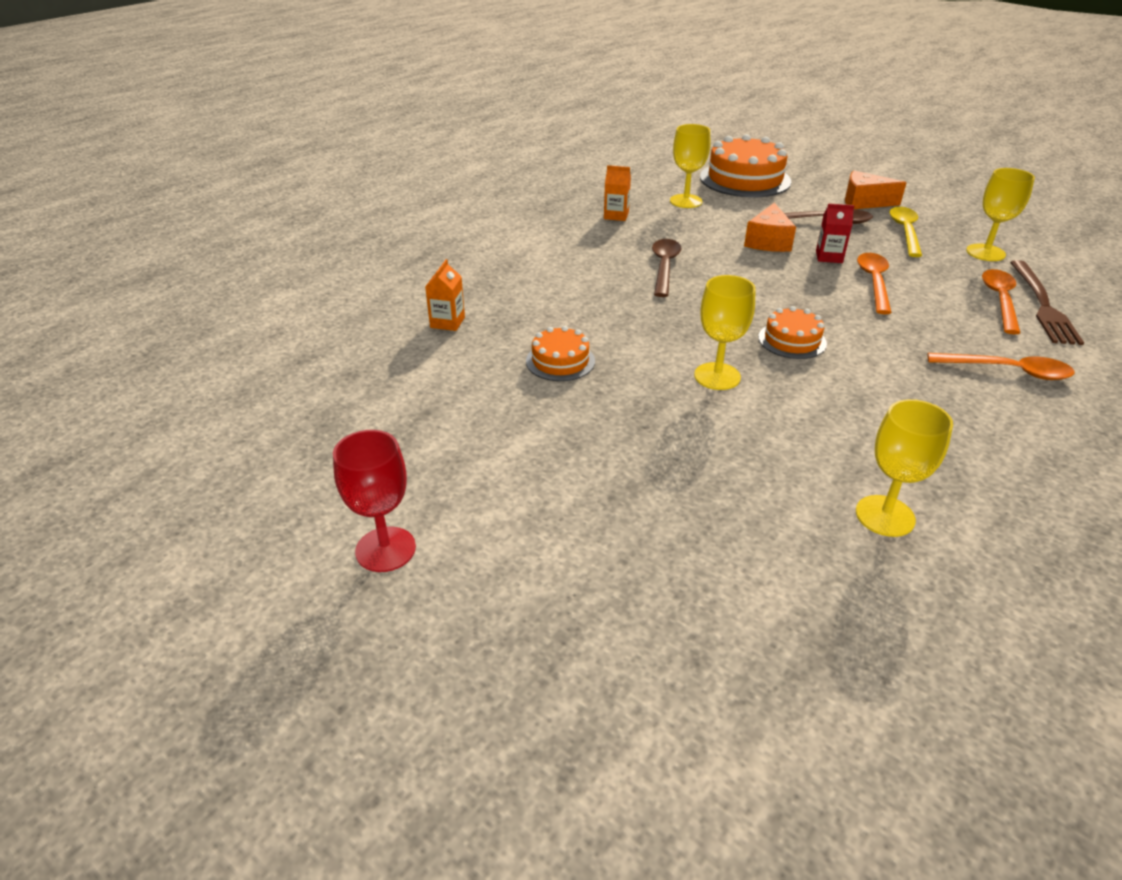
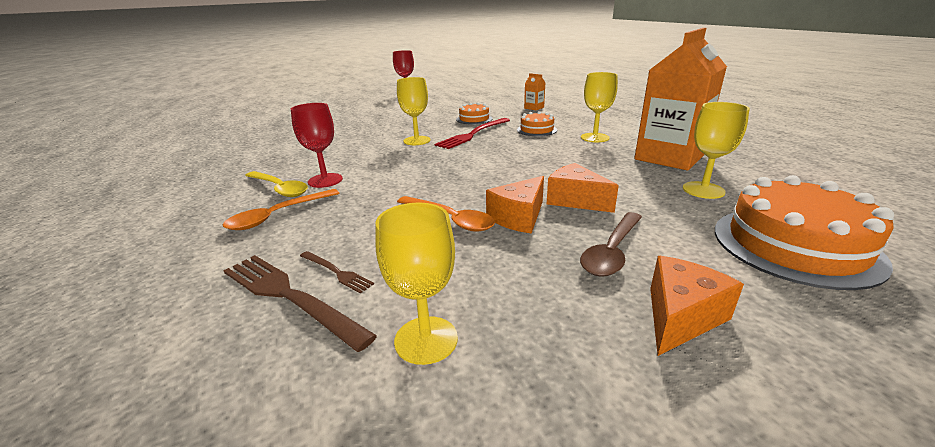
camera: 120 degrees right, 10 degrees down
orange carton [604,165,631,221] -> orange carton [634,28,727,170], size x2.44
brown spoon [652,239,681,297] -> none
orange cake [758,306,827,359] -> orange cake moved to [517,111,557,136]
red carton [816,203,854,263] -> orange cheese [486,176,544,234]
yellow goblet [856,399,953,537] -> yellow goblet moved to [581,72,618,142]
yellow spoon [889,207,922,257] -> yellow spoon moved to [245,171,308,197]
orange spoon [982,269,1020,334] -> brown fork [300,251,374,294]
none -> red goblet [291,103,343,188]
none -> red fork [434,118,510,149]

